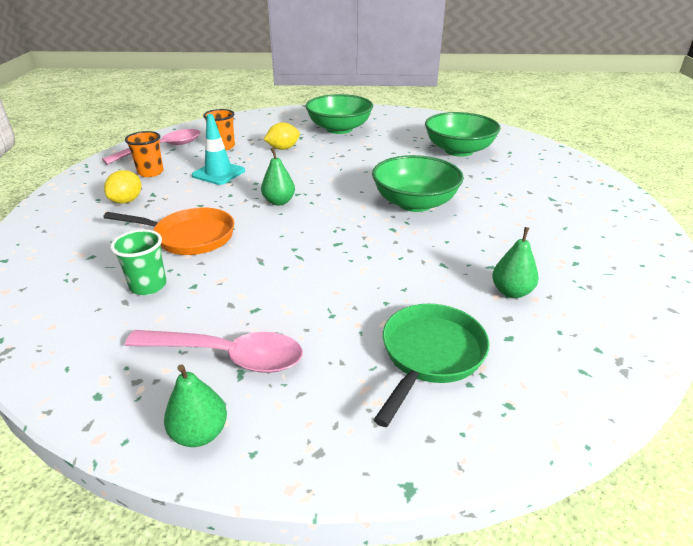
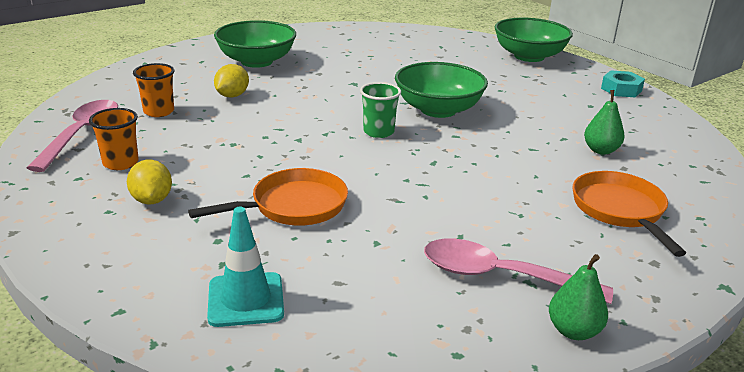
camera: 40 degrees left, 5 degrees down
green cup [110,229,167,295] -> green cup moved to [360,82,401,138]
pink spoon [125,330,303,373] -> pink spoon turned 135 degrees counterclockwise [424,239,613,304]
turquoise traffic cone [192,114,245,185] -> turquoise traffic cone moved to [207,207,284,327]
green pear [261,148,295,205] -> none
green pan [374,304,489,427] -> orange pan [573,171,686,257]
green bowl [425,112,501,157] -> green bowl moved to [495,18,573,62]
none -> turquoise nut [601,70,645,98]

